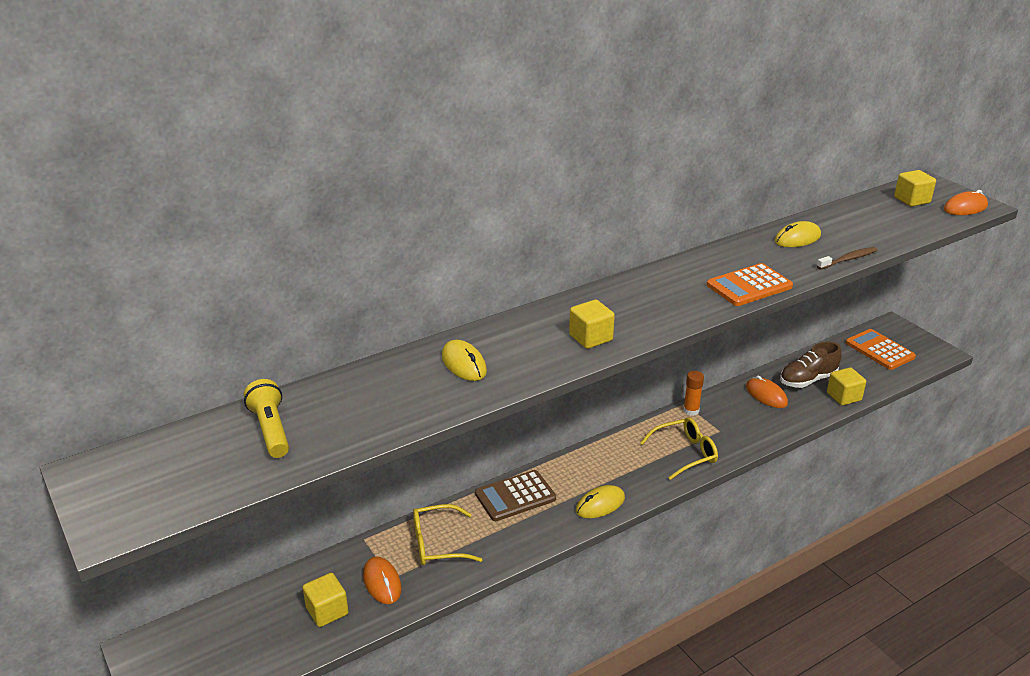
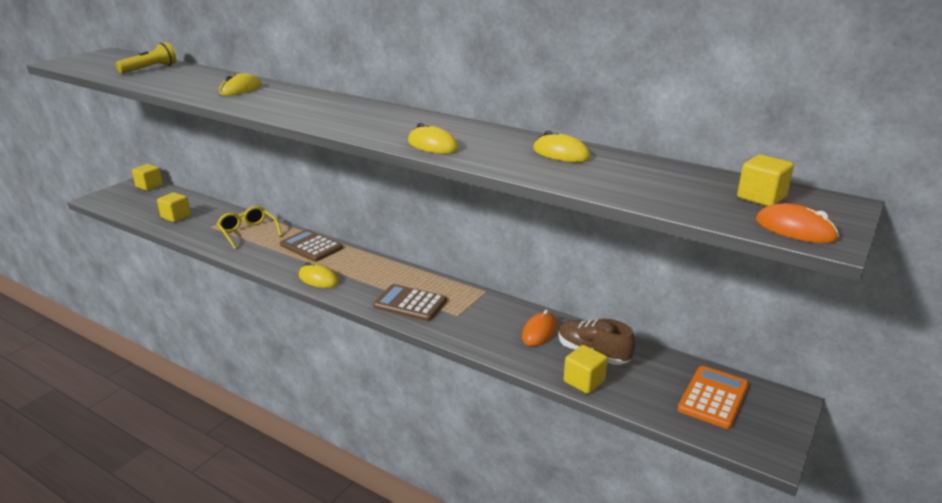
camera: 65 degrees right, 5 degrees down
orange mouse [363,557,402,604] -> none
yellow cube [569,300,615,349] -> yellow cube moved to [132,164,163,191]
yellow glasses [640,417,718,480] -> brown calculator [373,284,447,321]
orange glue stick [683,371,704,416] -> none
orange calculator [707,263,793,306] -> yellow mouse [408,123,459,154]
brown toothbrush [817,247,877,270] -> none

